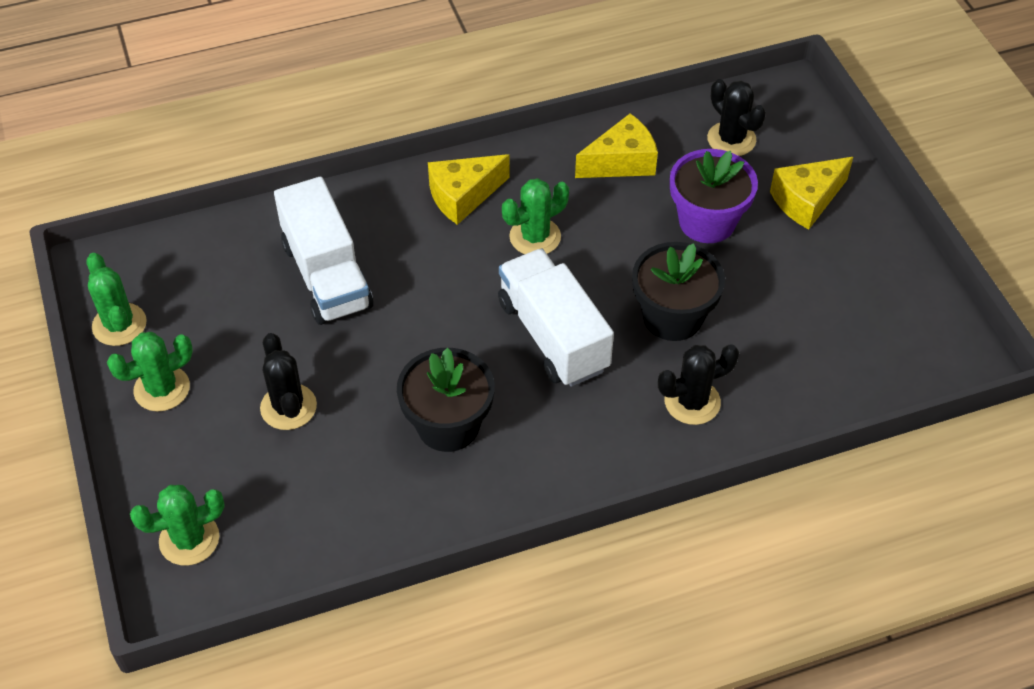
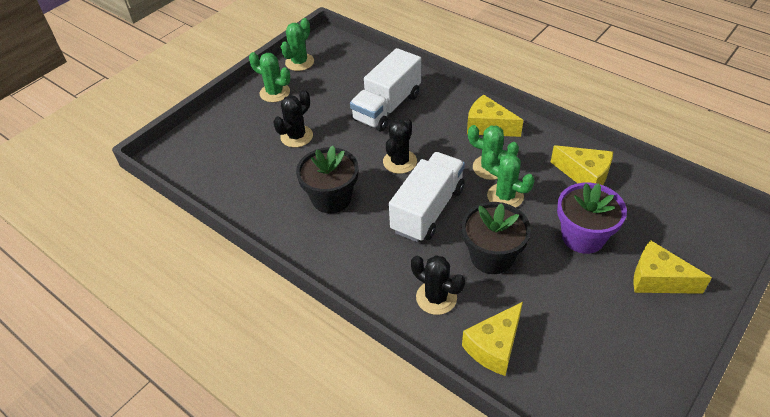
camera: 60 degrees right, 5 degrees down
green cactus [130,485,225,566] -> green cactus moved to [485,150,535,207]
black cactus [707,79,766,156] -> black cactus moved to [383,118,417,174]
none -> yellow cheese [462,302,523,376]

